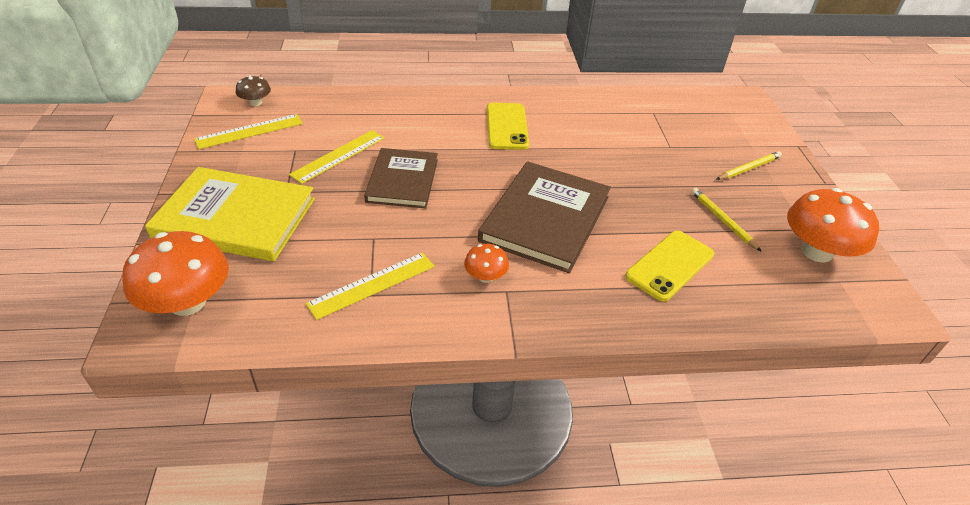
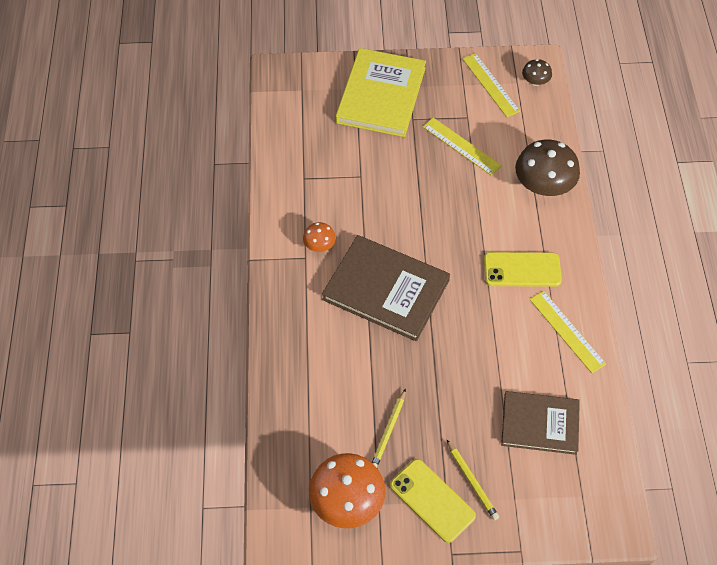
camera: 95 degrees right, 15 degrees up
orange mushroom [122,231,229,316] -> none
yellow ruler [306,252,435,320] -> yellow ruler moved to [529,291,606,373]
brown book [364,148,438,208] -> brown book moved to [501,391,580,455]
yellow phone [625,231,714,302] -> yellow phone moved to [390,459,476,543]
yellow pencil [691,188,762,252] -> yellow pencil turned 135 degrees clockwise [372,389,406,468]
none -> brown mushroom [515,140,580,196]

